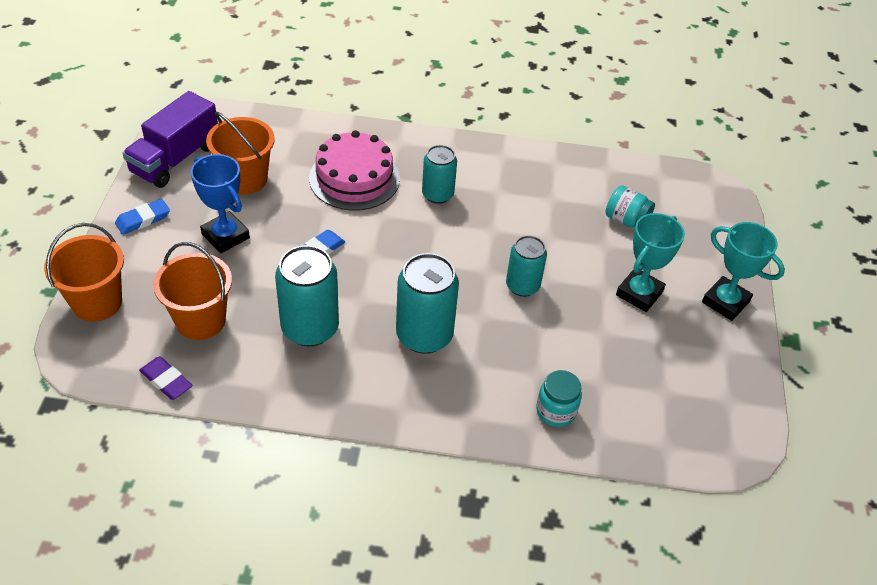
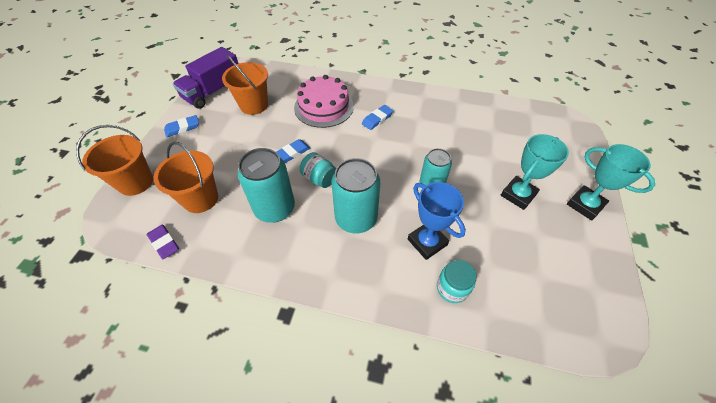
camera: 10 degrees right, 5 degrees up
blue trophy [191,154,250,253] -> blue trophy moved to [408,182,466,260]
turquoise can [422,145,457,204] -> blue eraser [362,105,393,130]
turquoise jar [605,185,655,228] -> turquoise jar moved to [300,152,336,188]

